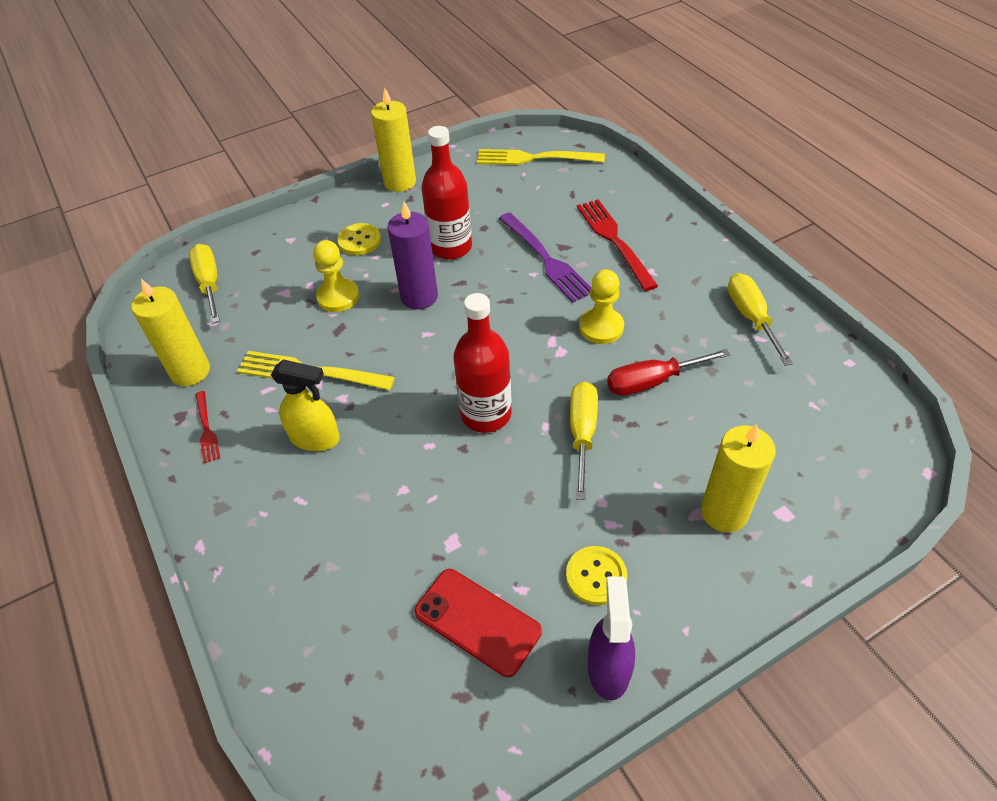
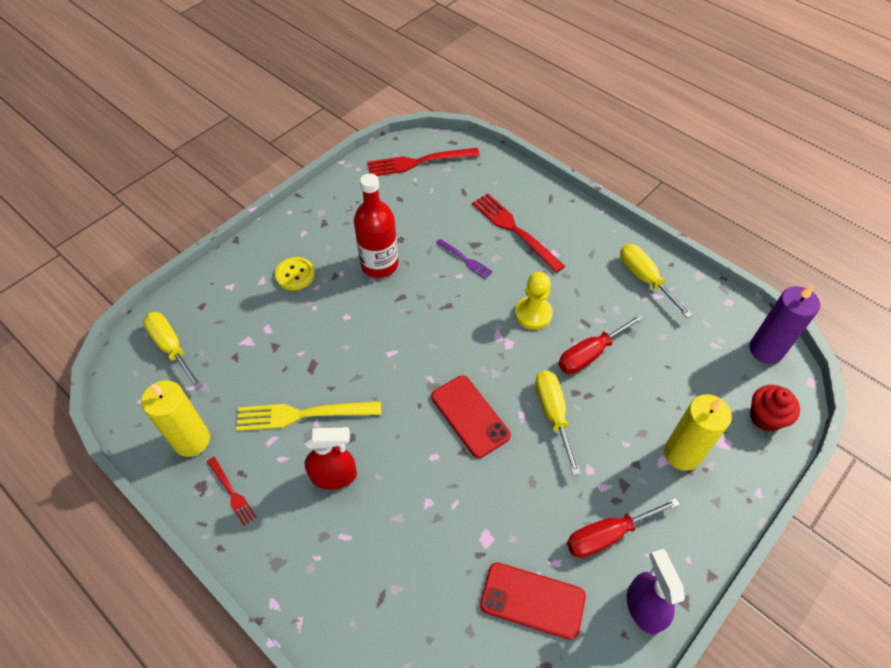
camera: 20 degrees left, 5 degrees up
yellow spray bottle [271,359,340,451] -> red spray bottle [304,428,357,490]
yellow pawn [313,240,359,312] -> none
yellow candle [371,88,416,192] -> none
purple candle [387,202,438,310] -> purple candle moved to [750,285,820,364]
red bottle [453,293,512,433] -> red phone [431,375,511,458]
yellow fork [477,149,605,165] -> red fork [367,148,480,176]
purple fork [499,213,591,303] -> purple fork [436,239,492,279], size x0.54
yellow button [566,546,627,605] -> red screwdriver [567,498,680,558]
none -> red cupcake [750,385,800,432]

